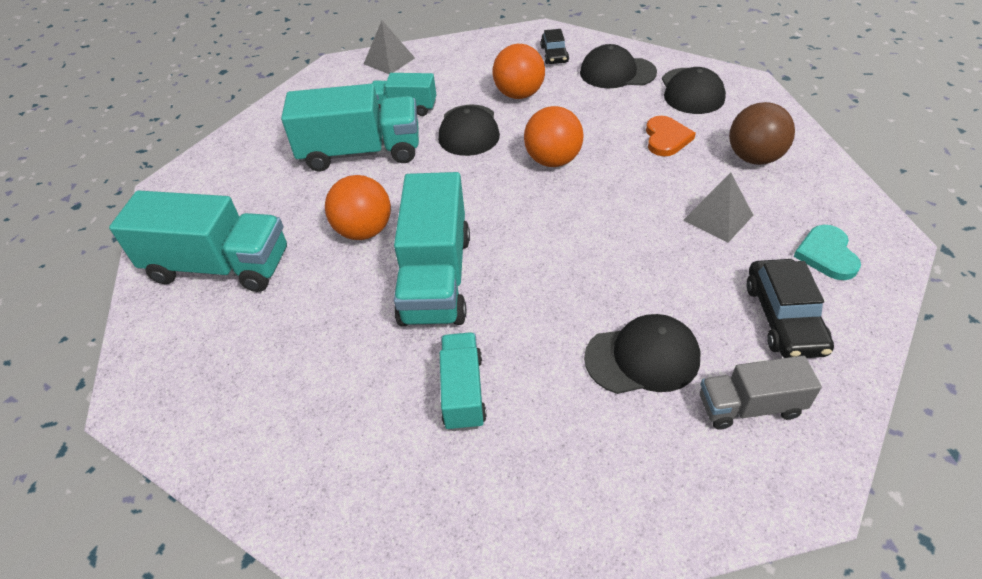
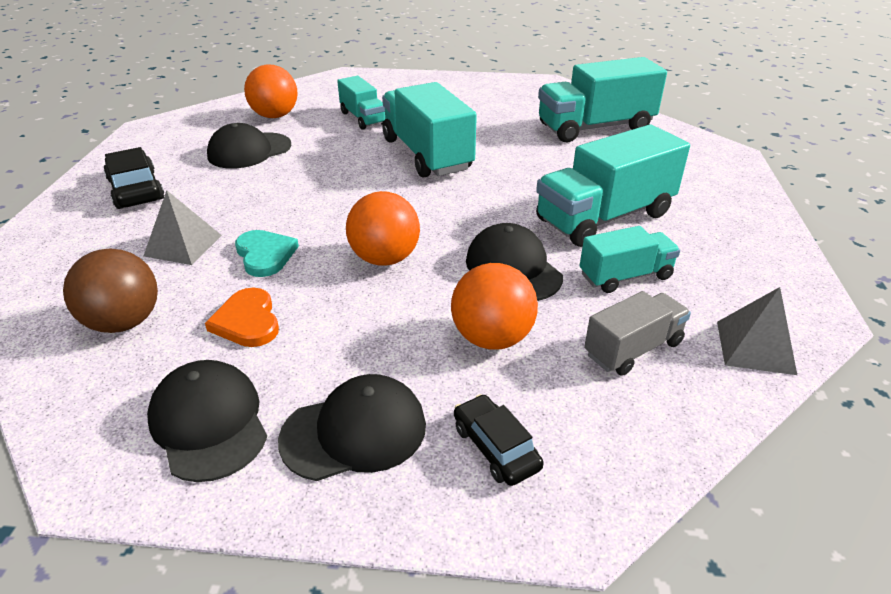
camera: 150 degrees right, 10 degrees down
orange ball [325,175,391,240] -> orange ball moved to [244,65,298,118]
grey truck [700,356,822,430] -> grey truck moved to [584,291,691,376]
turquoise heart [793,225,861,280] -> turquoise heart moved to [235,230,299,277]

